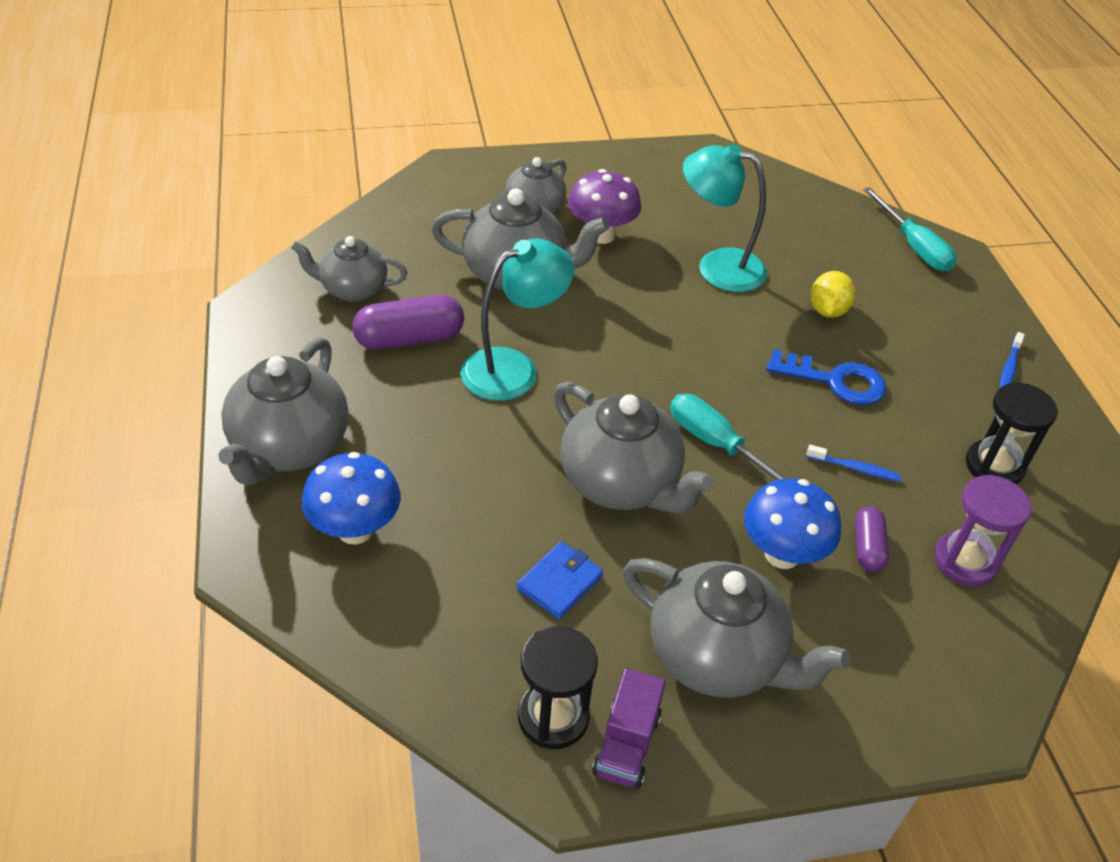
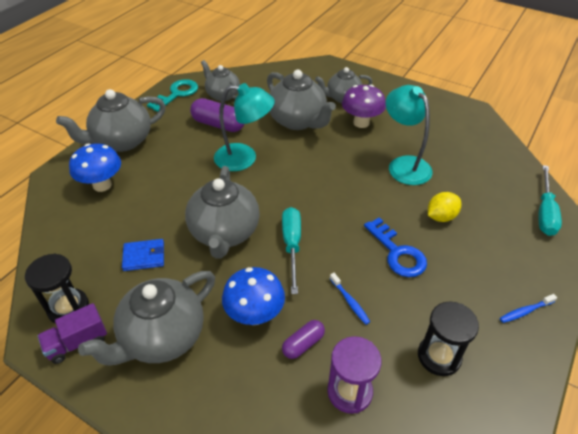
camera: 45 degrees right, 0 degrees up
grey teapot [623,558,851,698] -> grey teapot turned 60 degrees clockwise [78,271,215,365]
none -> turquoise key [147,79,198,112]

